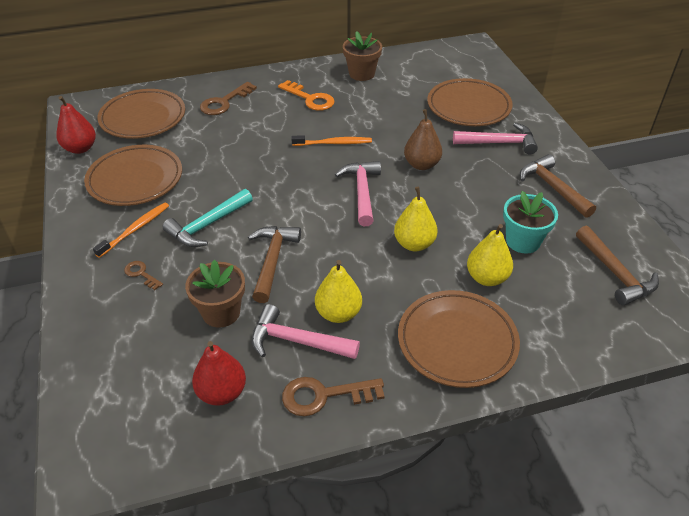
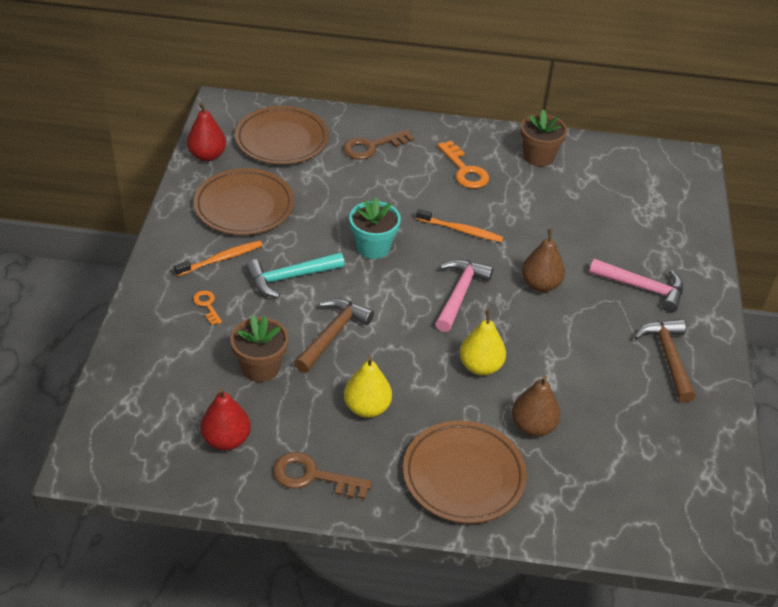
camera: 20 degrees right, 0 degrees up
brown key [124,261,163,290] -> orange key [193,290,222,325]
pink hammer [252,304,360,359] -> none
brown plate [427,78,513,126] -> none
yellow pear [467,224,513,286] -> brown pear [512,375,561,437]
turquoise flower pot [503,191,558,254] -> turquoise flower pot moved to [349,197,401,259]
brown hammer [576,226,659,306] -> none

